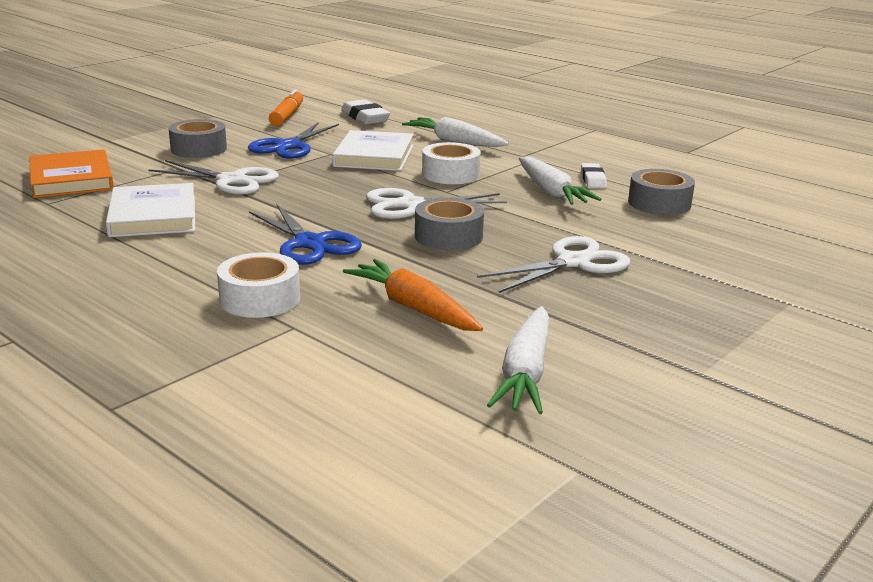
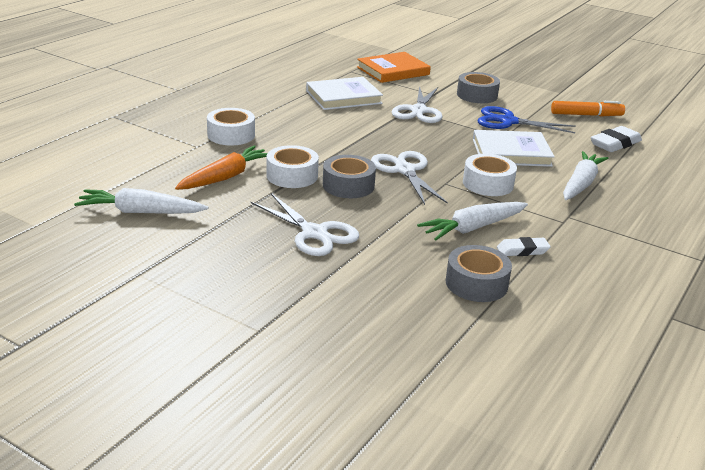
camera: 80 degrees right, 5 degrees up
blue scissors [249,204,362,265] -> none
none -> white tape [267,145,319,188]

